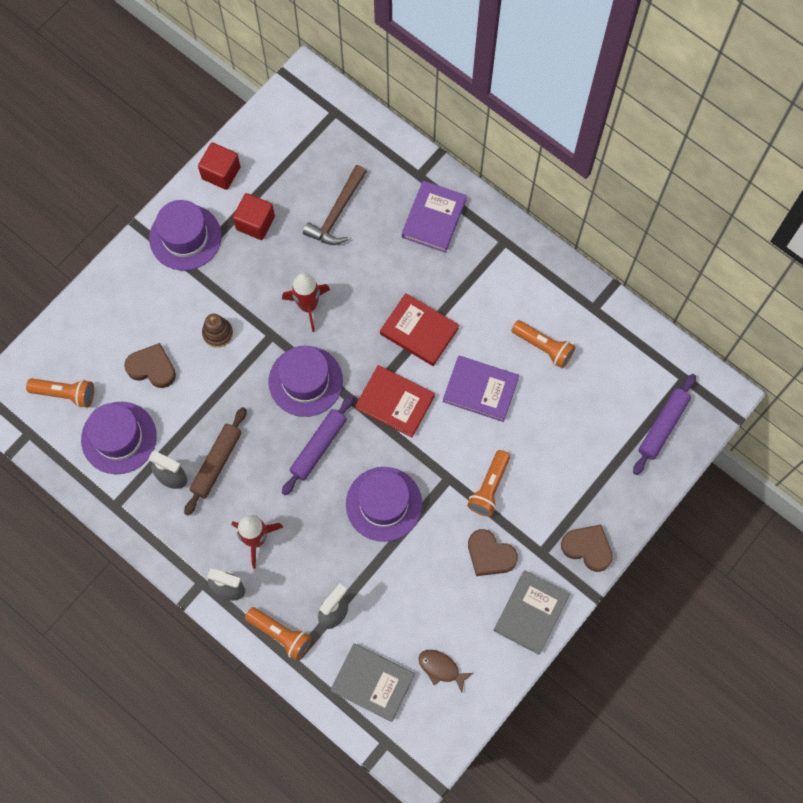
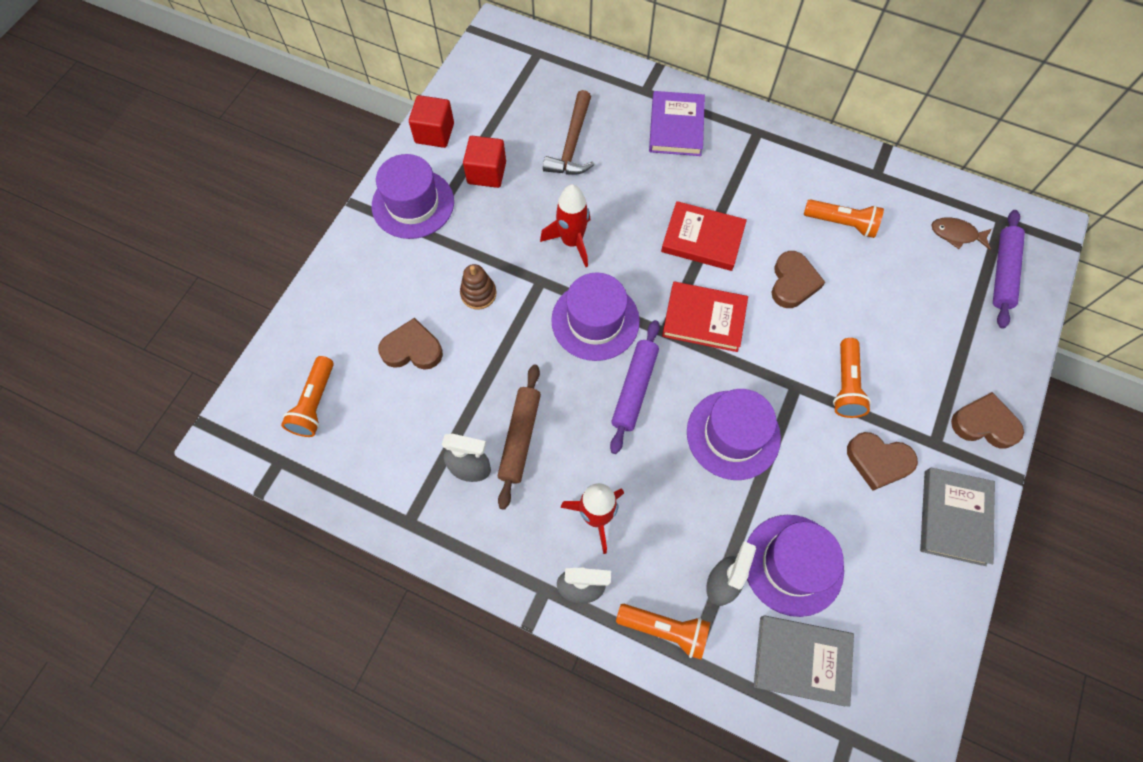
camera: 15 degrees left, 5 degrees down
orange flashlight [26,378,94,408] -> orange flashlight turned 105 degrees clockwise [281,356,334,437]
purple hat [81,402,157,474] -> purple hat moved to [747,515,844,617]
brown fish [418,650,473,693] -> brown fish moved to [932,217,992,250]
purple book [443,356,519,422] -> brown heart [772,251,825,308]

